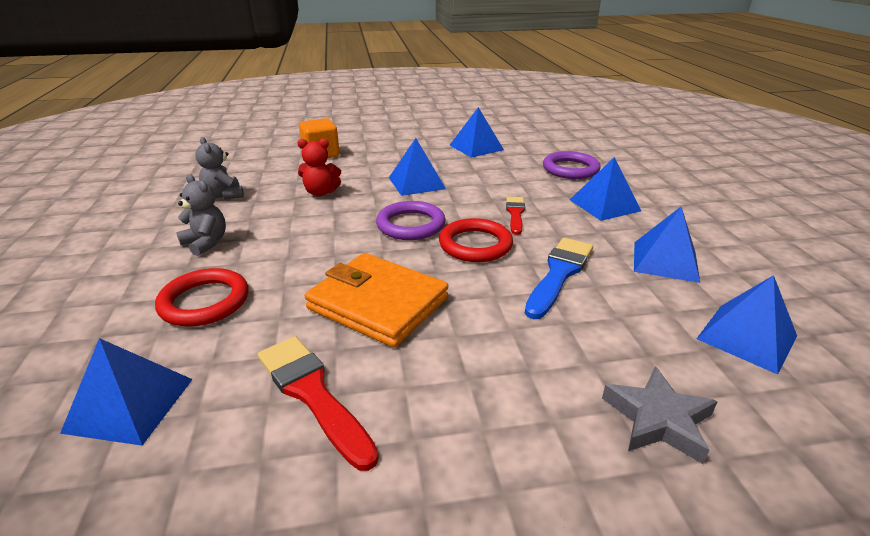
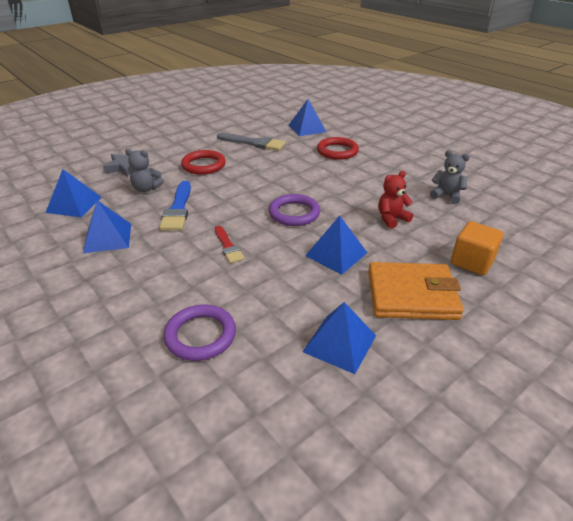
camera: 150 degrees right, 5 degrees up
grey teddy bear [176,174,226,256] -> grey teddy bear moved to [125,149,164,192]
red brush [258,336,379,471] -> grey brush [217,133,286,151]
orange wallet [305,253,448,348] -> orange wallet moved to [368,262,464,320]
red ring [439,218,513,262] -> red ring moved to [181,150,226,175]
blue pyramid [570,157,641,221] -> none

